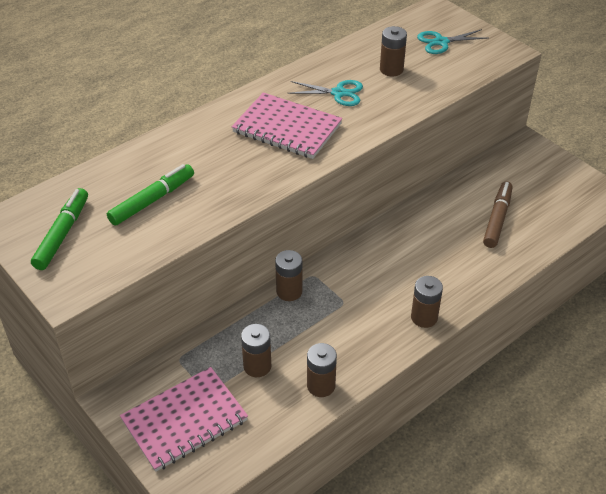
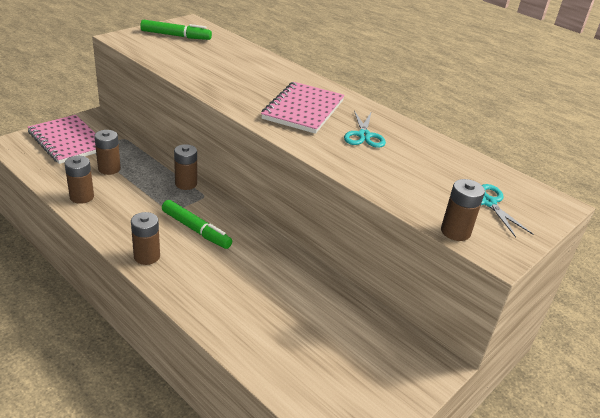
camera: 80 degrees right, 10 degrees down
green marker [107,164,194,226] -> green marker moved to [162,200,232,249]
brown battery [380,26,407,76] -> brown battery moved to [441,179,485,241]
brown marker [483,181,513,248] -> none

